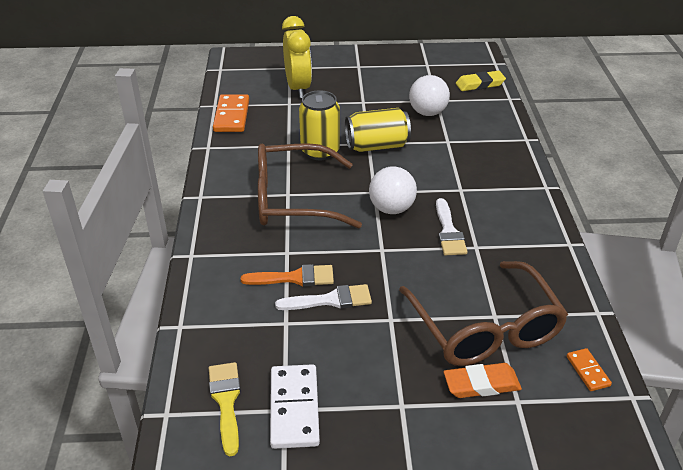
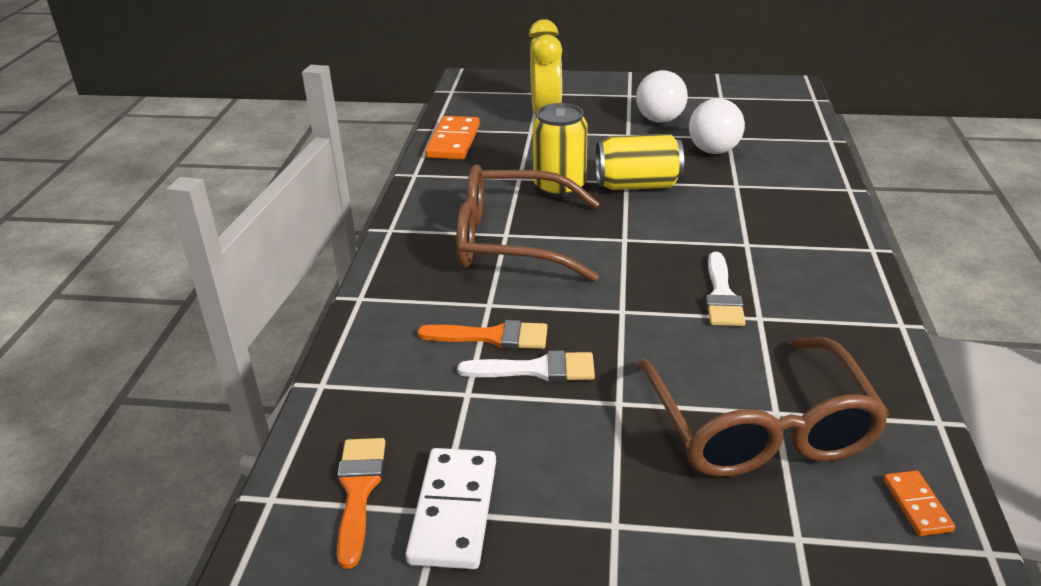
camera: 10 degrees right, 5 degrees down
yellow brush [209,362,241,456] -> orange brush [337,438,386,569]
white ball [369,166,417,214] -> white ball moved to [636,70,688,123]
orange eraser [444,363,522,398] -> none
yellow eraser [456,71,506,91] -> none

